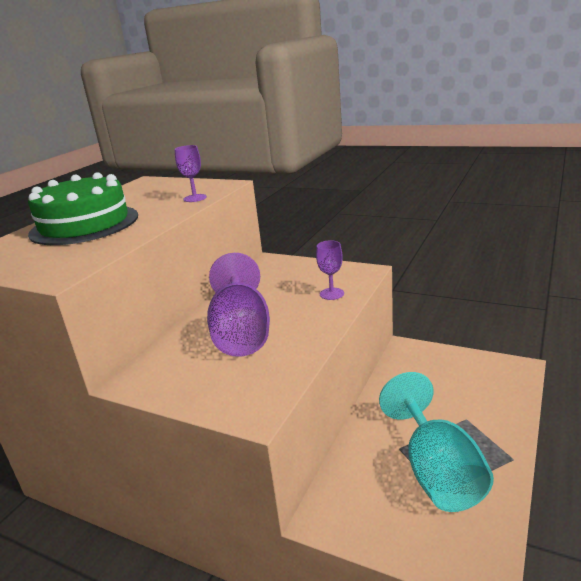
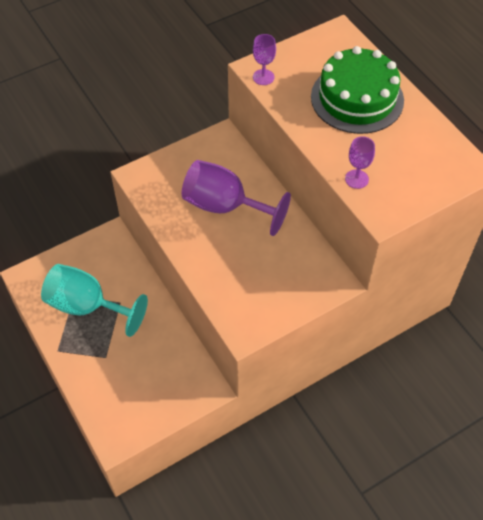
camera: 120 degrees right, 30 degrees up
purple goblet [316,240,344,300] -> purple goblet moved to [253,34,276,85]

